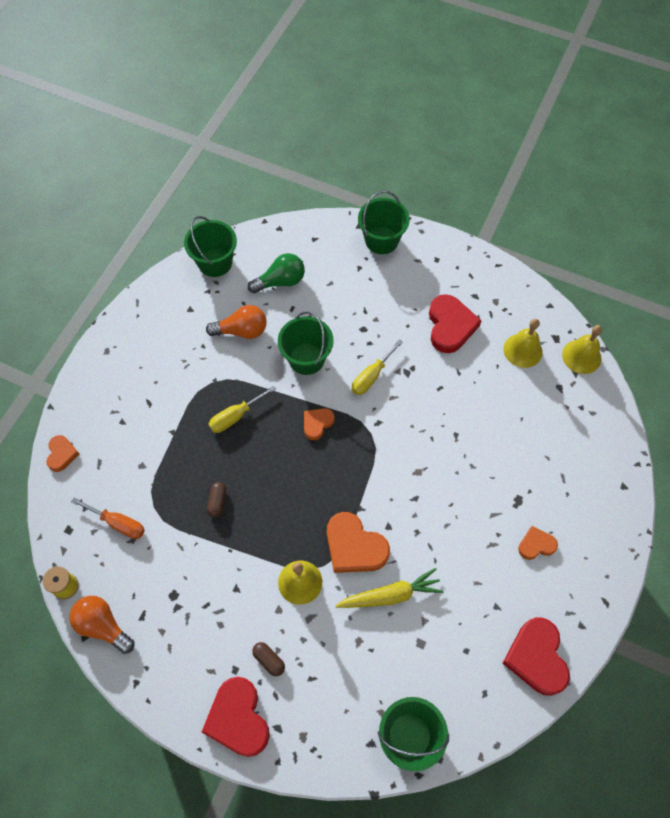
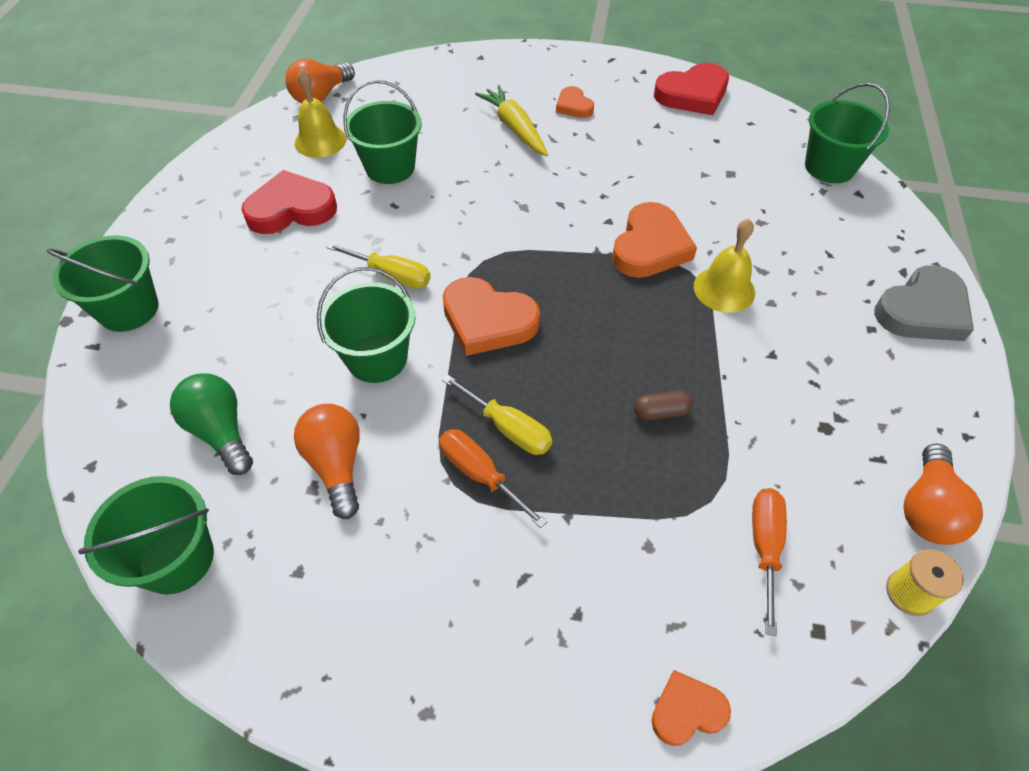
camera: 105 degrees left, 10 degrees down
red heart [202,677,270,757] -> grey heart [874,265,974,341]
brown capsule [252,642,285,676] -> none
orange heart [304,408,334,440] -> orange heart [442,277,540,356], size x1.80
yellow carrot [336,568,443,608] -> yellow carrot moved to [475,85,548,156]
yellow bell [562,325,602,374] -> orange light bulb [285,59,355,103]
none -> green bucket [343,80,422,184]
none -> orange screwdriver [439,429,547,528]

